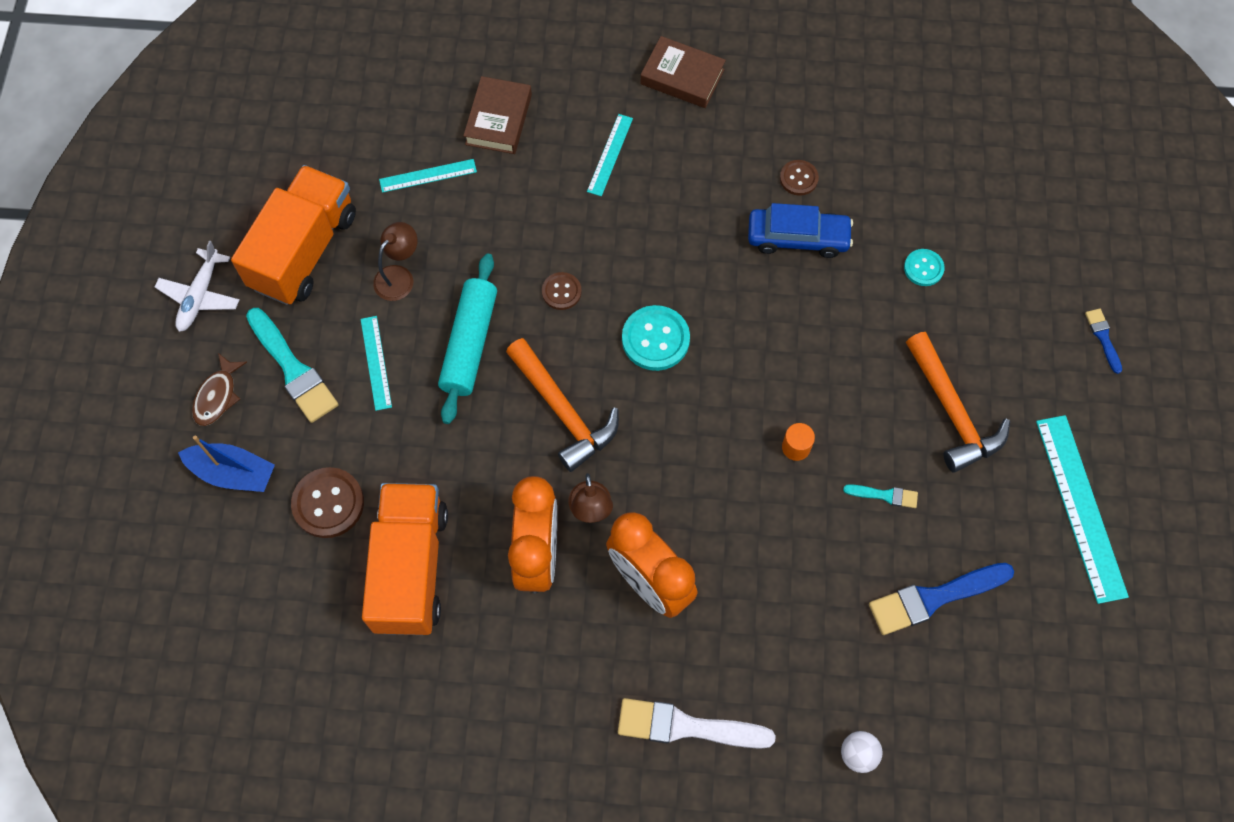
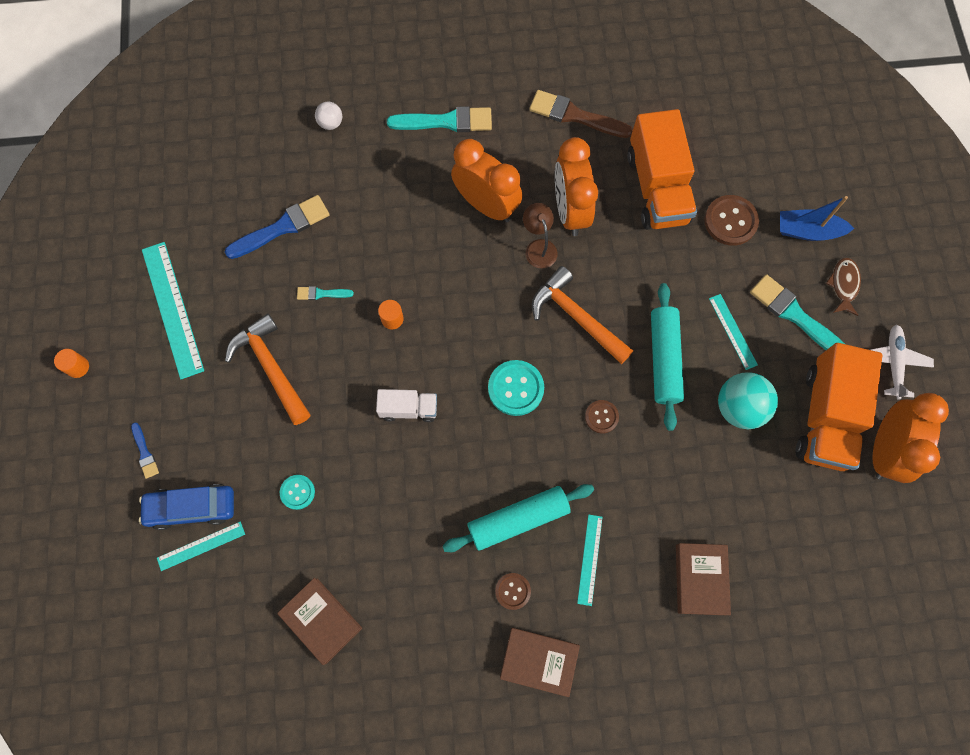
camera: 170 degrees right, 5 degrees up
brown lamp [373,222,417,301] -> turquoise ball [718,372,778,429]
turquoise ruler [379,159,477,193] -> turquoise ruler moved to [157,522,245,571]
white brush [618,698,776,749] -> turquoise brush [387,106,492,132]
blue car [748,203,853,258] -> blue car moved to [139,484,234,530]
brown button [780,160,819,196] -> brown button moved to [495,573,531,610]
none -> orange cylinder [54,349,89,378]
none -> brown book [278,578,362,665]
none -> white truck [376,389,437,422]
none -> turquoise rolling pin [443,484,594,552]
none -> brown brush [529,90,633,138]
none -> orange clock [872,393,949,483]

